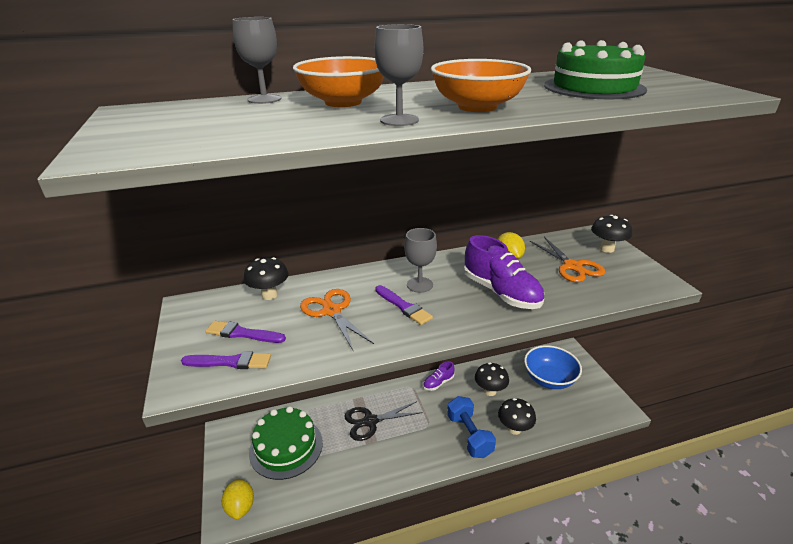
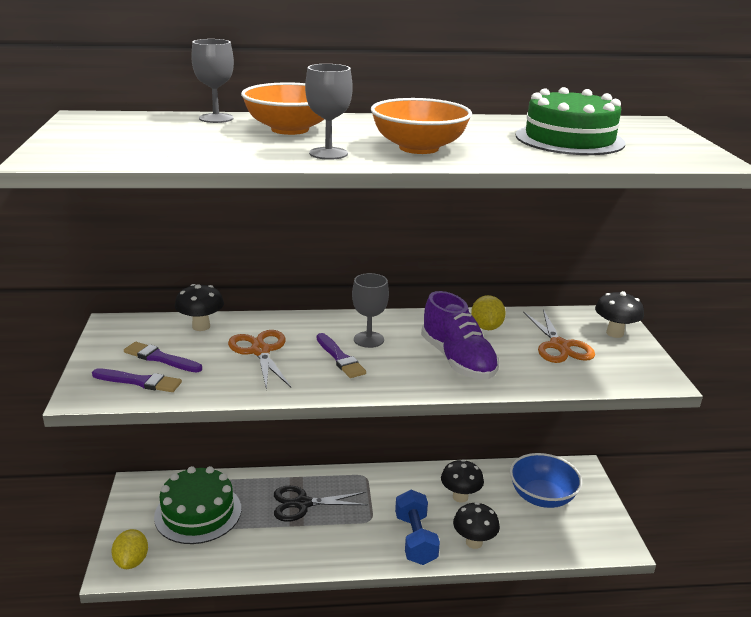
camera: 10 degrees right, 5 degrees down
purple shoe [423,361,455,391] -> none

